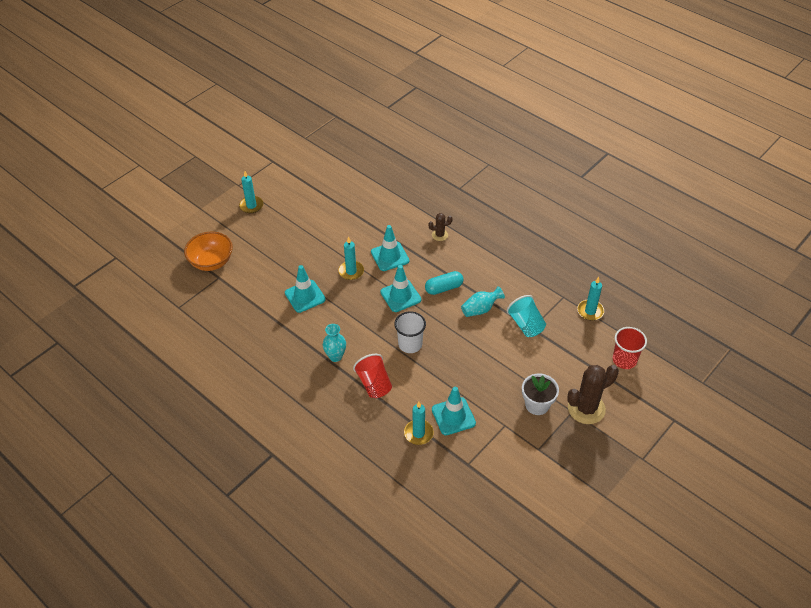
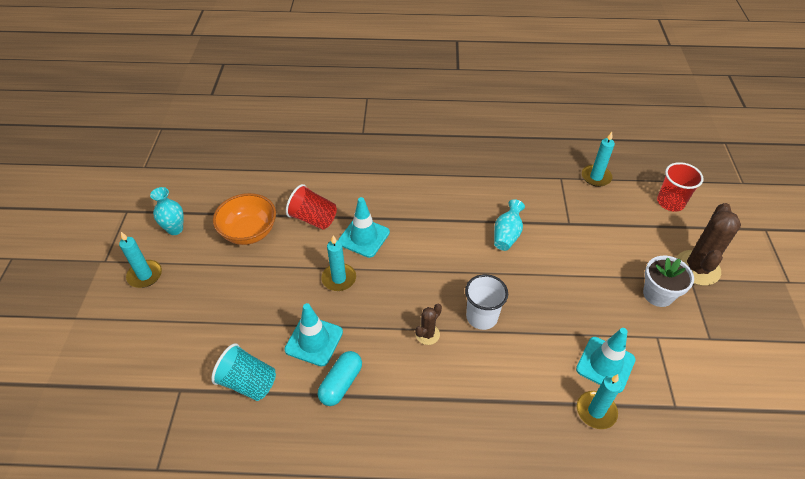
camera: 40 degrees left, 0 degrees up
orange bowl [184,232,233,271] -> orange bowl moved to [213,193,276,245]
turquoise vase [323,324,346,362] -> turquoise vase moved to [150,187,184,235]
red cup [353,354,392,398] -> red cup moved to [286,184,337,230]
turquoise traffic cone [380,265,421,312] -> none
turquoise capsule [425,271,463,295] -> turquoise capsule moved to [318,351,362,406]
brown cactus [428,213,453,241] -> brown cactus moved to [415,304,442,345]
turquoise cup [507,295,546,337] -> turquoise cup moved to [211,343,276,401]

